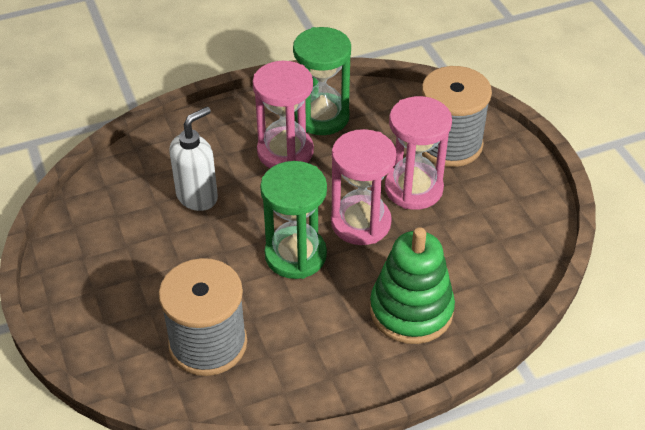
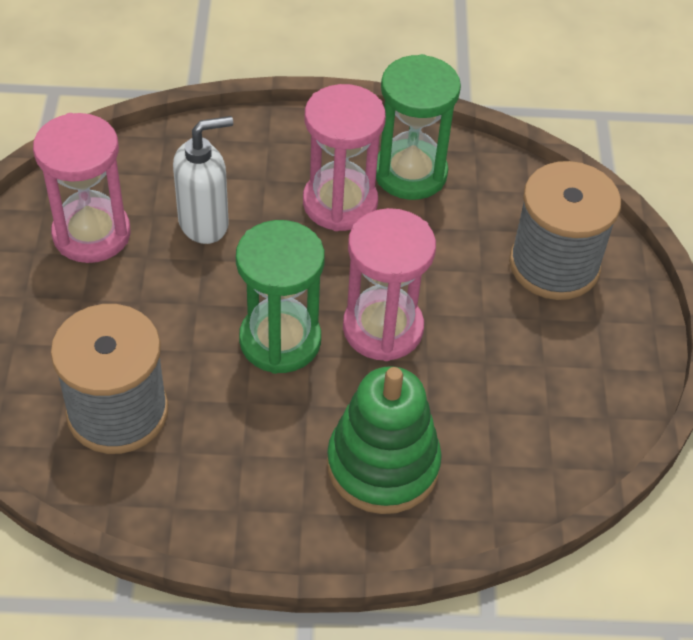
camera: 20 degrees right, 5 degrees up
pink hourglass [385,96,452,210] -> pink hourglass moved to [33,113,131,263]

